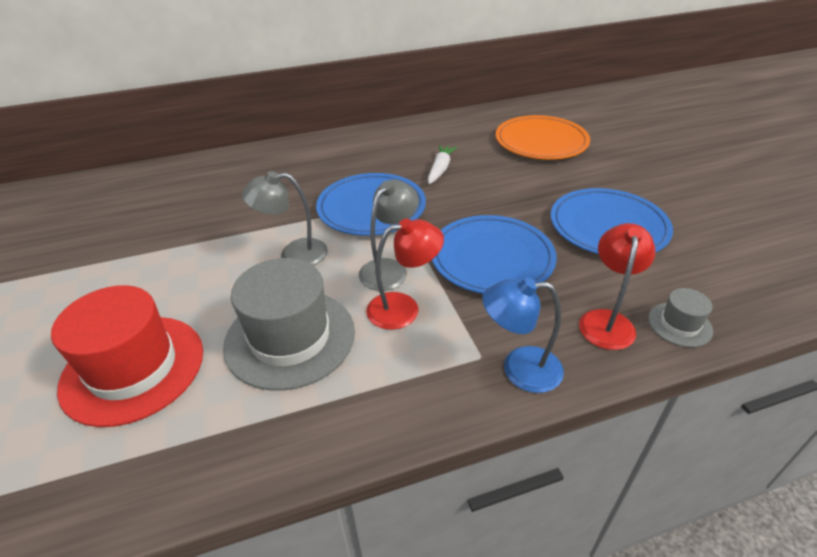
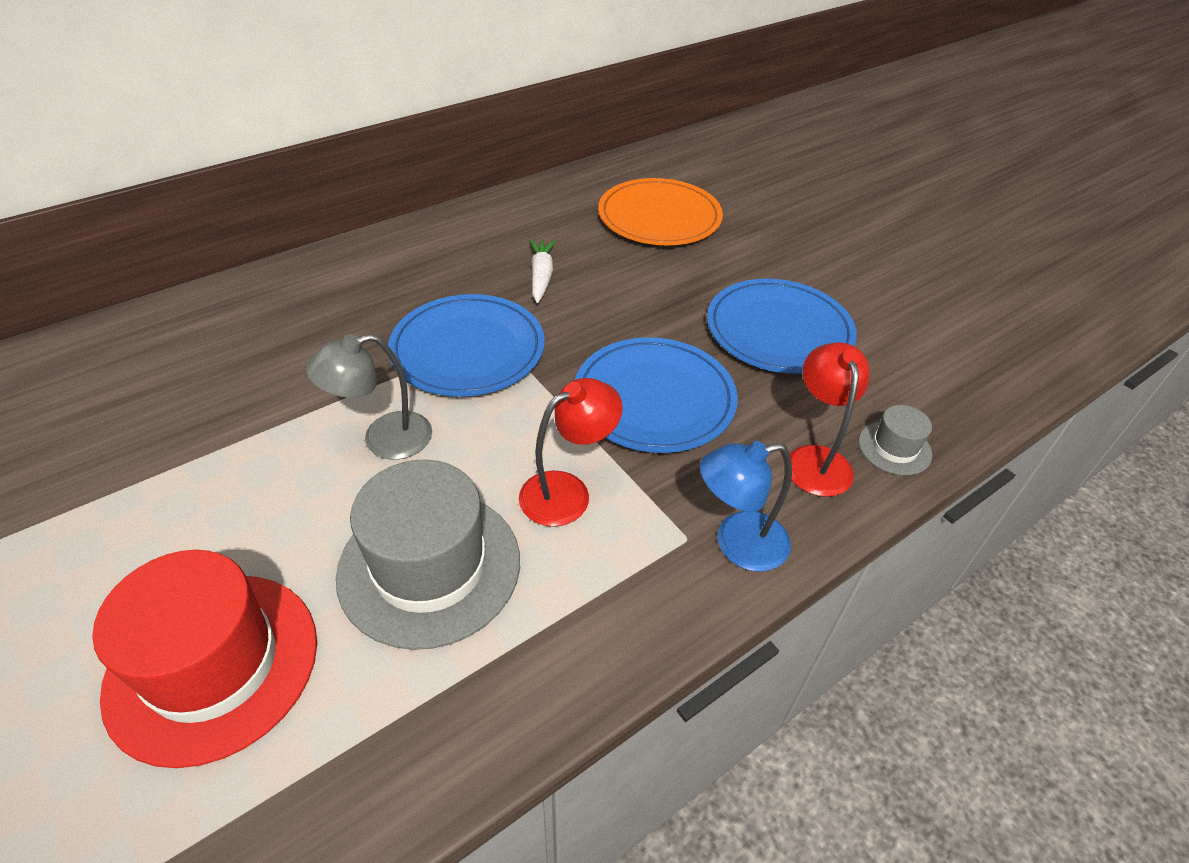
camera: 20 degrees left, 5 degrees up
grey lamp [359,180,419,291] -> none

